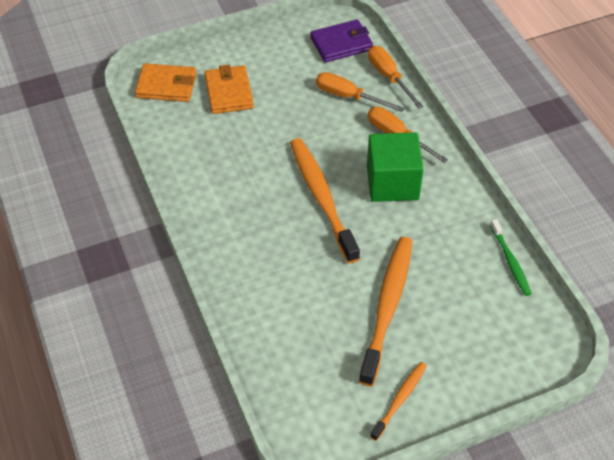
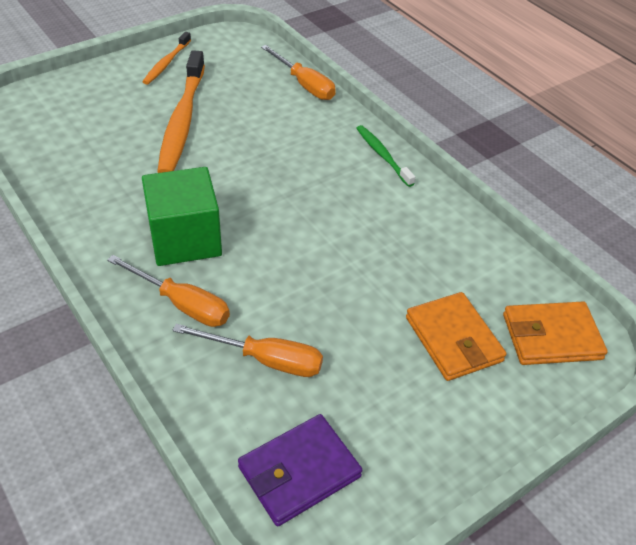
camera: 165 degrees right, 5 degrees down
orange toothbrush [290,138,360,263] -> none
orange screwdriver [368,46,423,109] -> orange screwdriver moved to [261,45,336,100]
green toothbrush [490,219,532,296] -> green toothbrush moved to [356,125,415,187]

